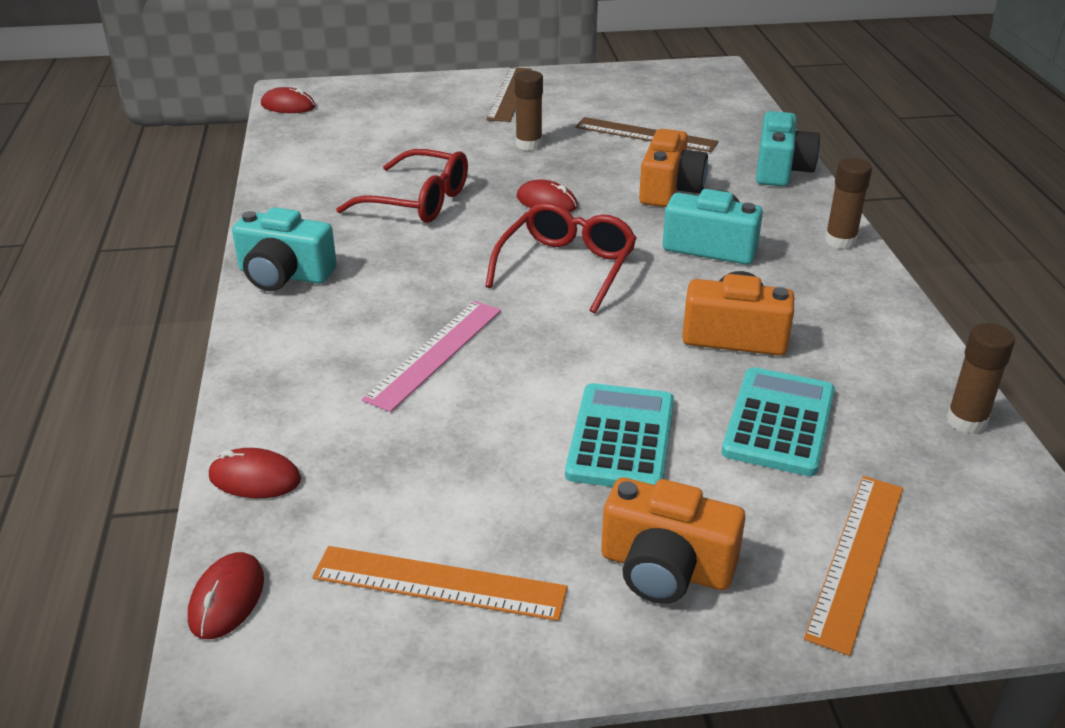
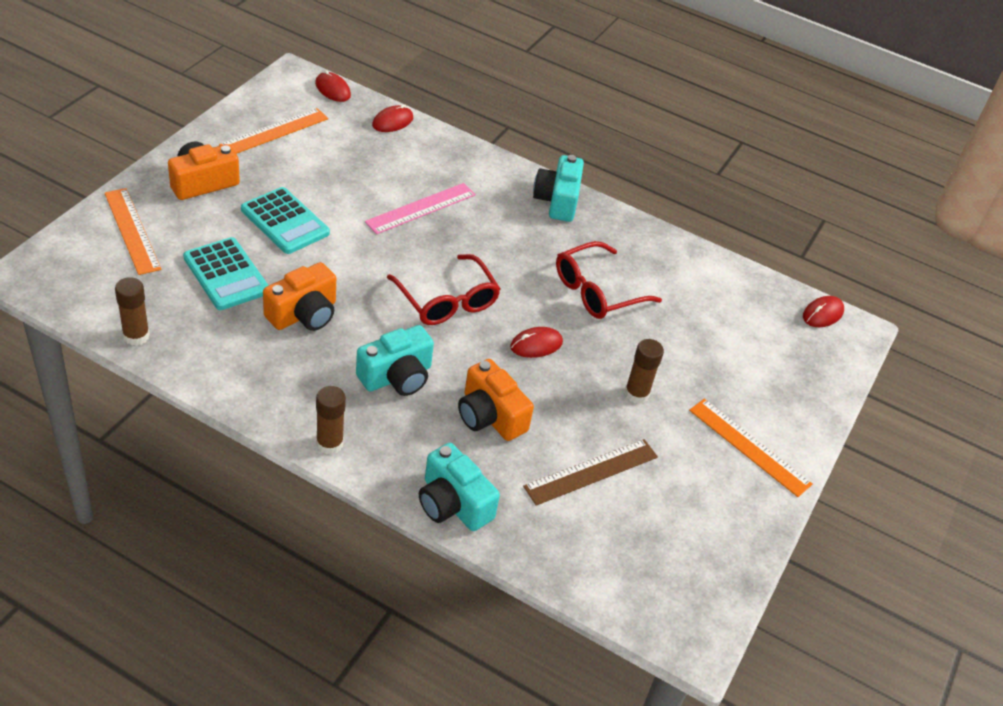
camera: 120 degrees right, 10 degrees up
turquoise camera [232,207,337,291] -> turquoise camera turned 45 degrees counterclockwise [533,155,584,222]
pink ruler [362,301,501,412] -> pink ruler turned 75 degrees clockwise [365,183,476,234]
brown ruler [486,67,532,122] -> orange ruler [689,399,812,497]

